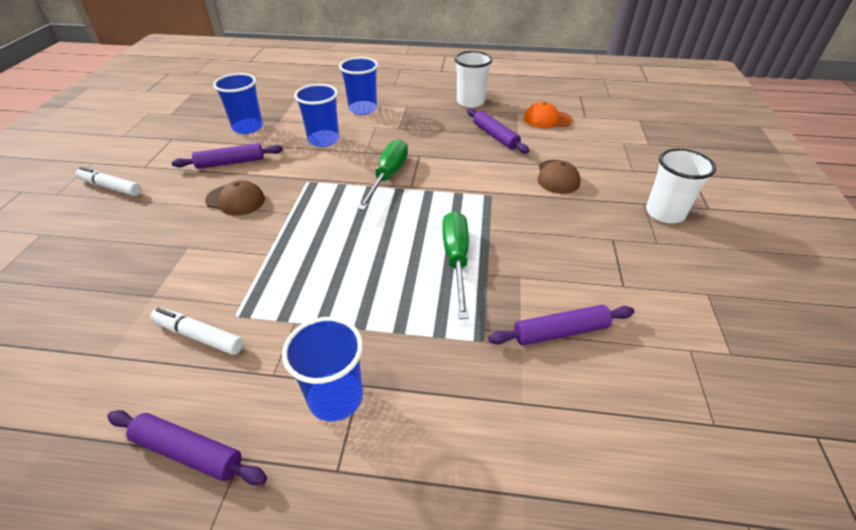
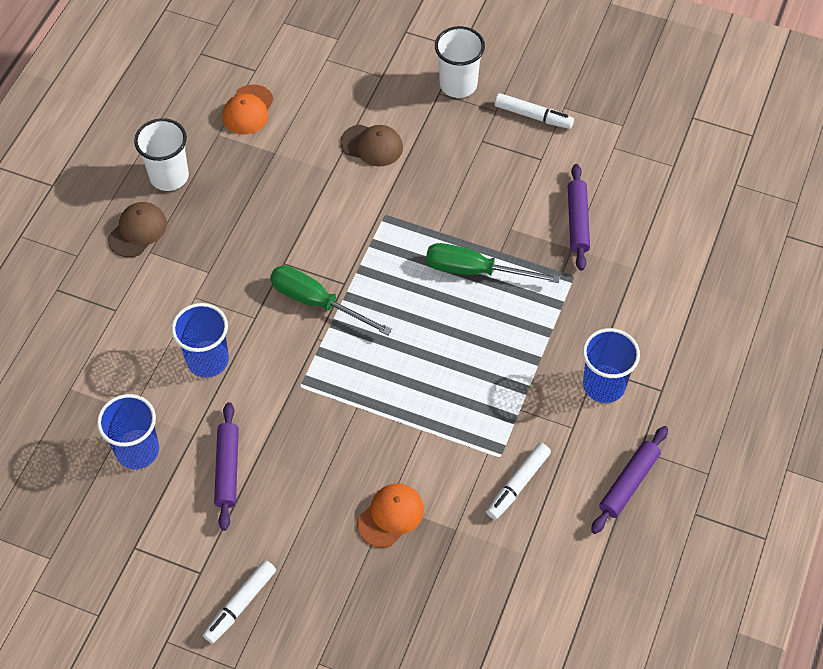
camera: 75 degrees left, 15 degrees up
brown cap [205,180,265,216] -> brown cap moved to [108,202,167,257]
blue cup [339,57,378,115] -> none
purple rolling pin [467,108,529,154] -> none
none -> orange cap [357,483,424,548]
none -> white marker [495,93,574,129]

